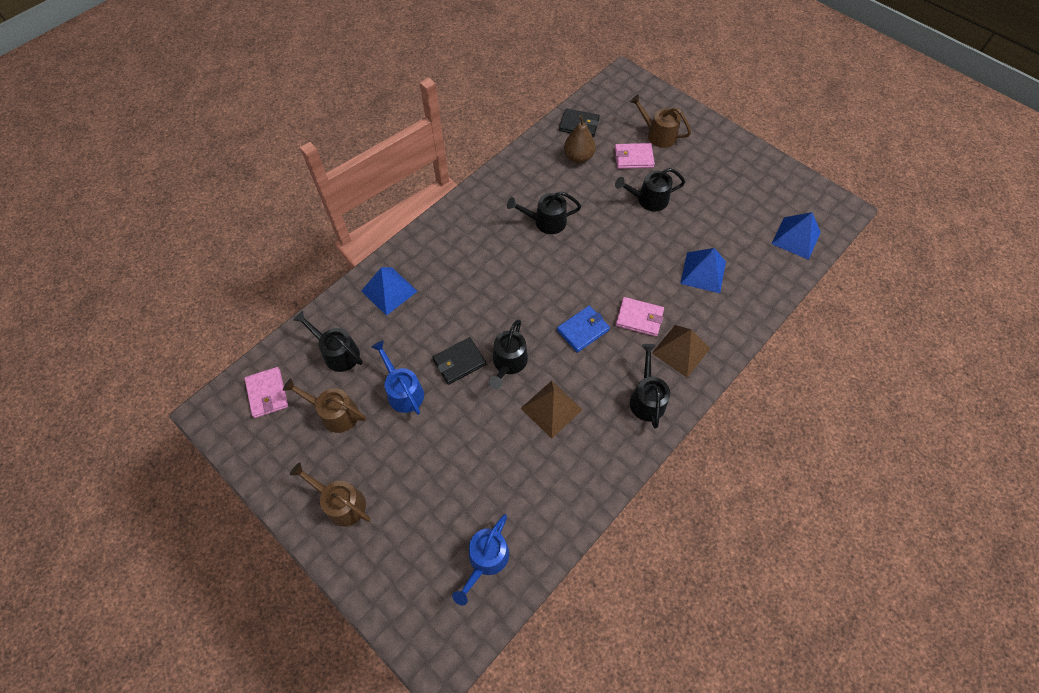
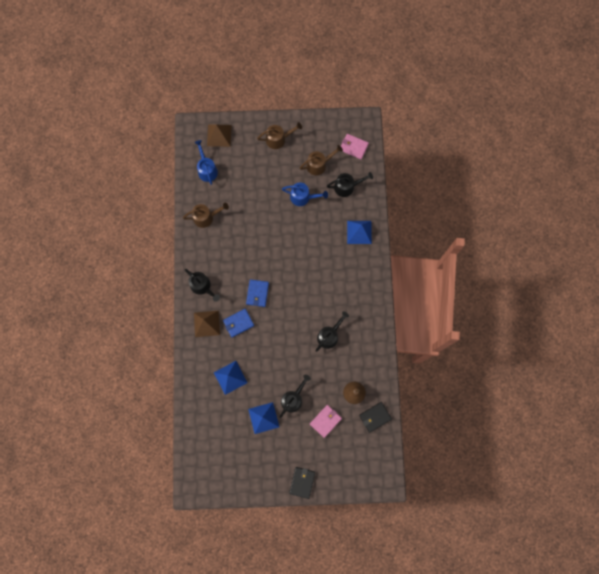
camera: 135 degrees right, 15 degrees up
black wallet [432,337,486,385] -> black wallet moved to [289,467,315,499]
black watering can [488,320,528,389] -> none
brown pyramid [521,381,583,439] -> brown pyramid moved to [207,124,232,147]
pink wallet [616,297,664,337] -> blue wallet [223,309,254,337]
brown watering can [630,94,691,148] -> brown watering can moved to [183,202,229,228]
blue pyramid [772,212,821,260] -> blue pyramid moved to [248,402,279,434]

